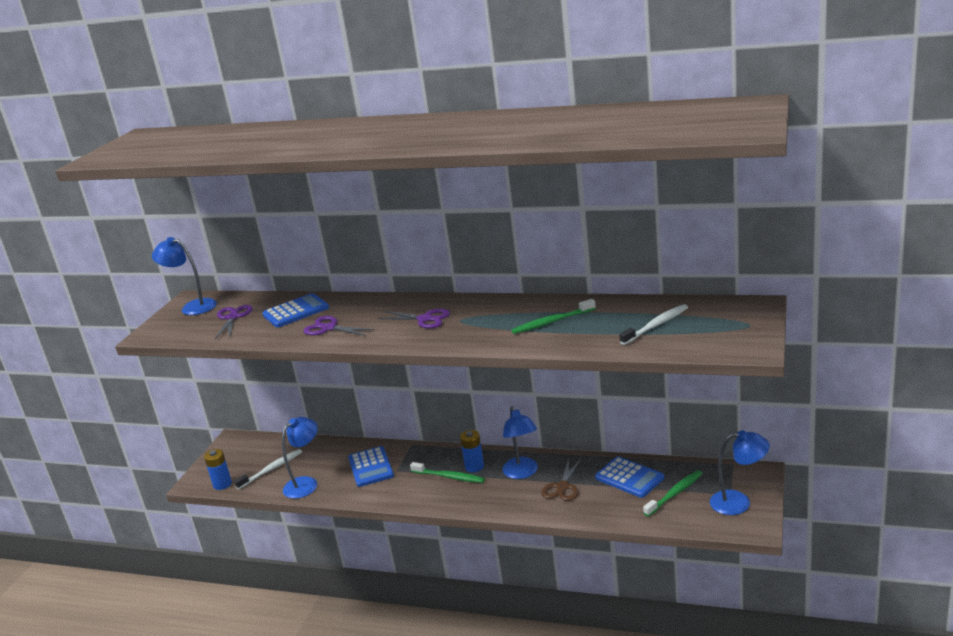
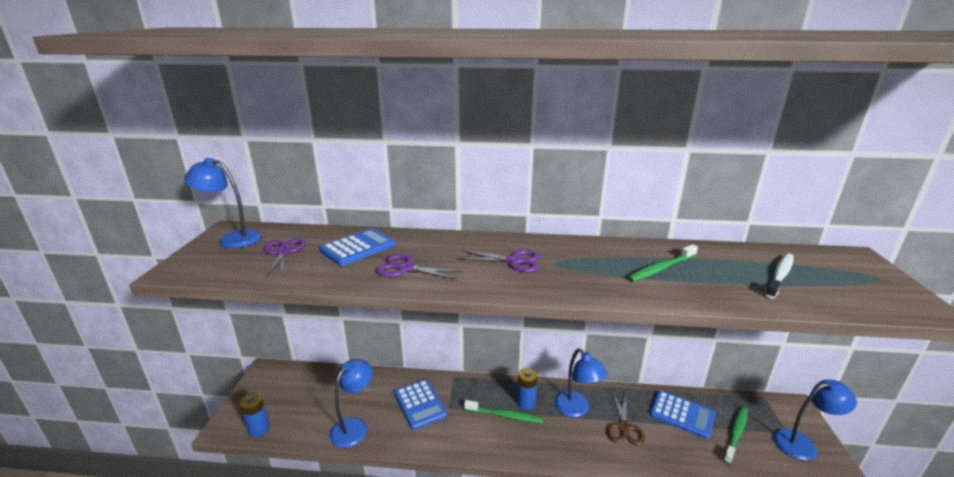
camera: 15 degrees left, 0 degrees up
white toothbrush [234,449,302,489] -> none

